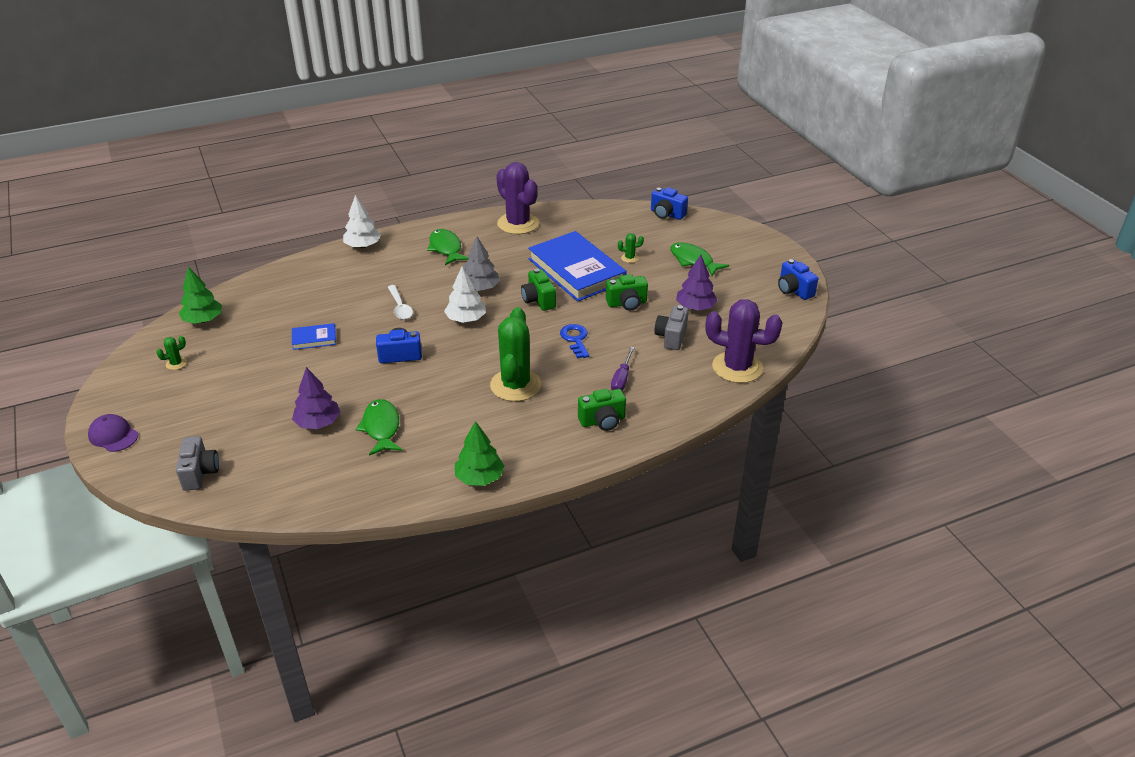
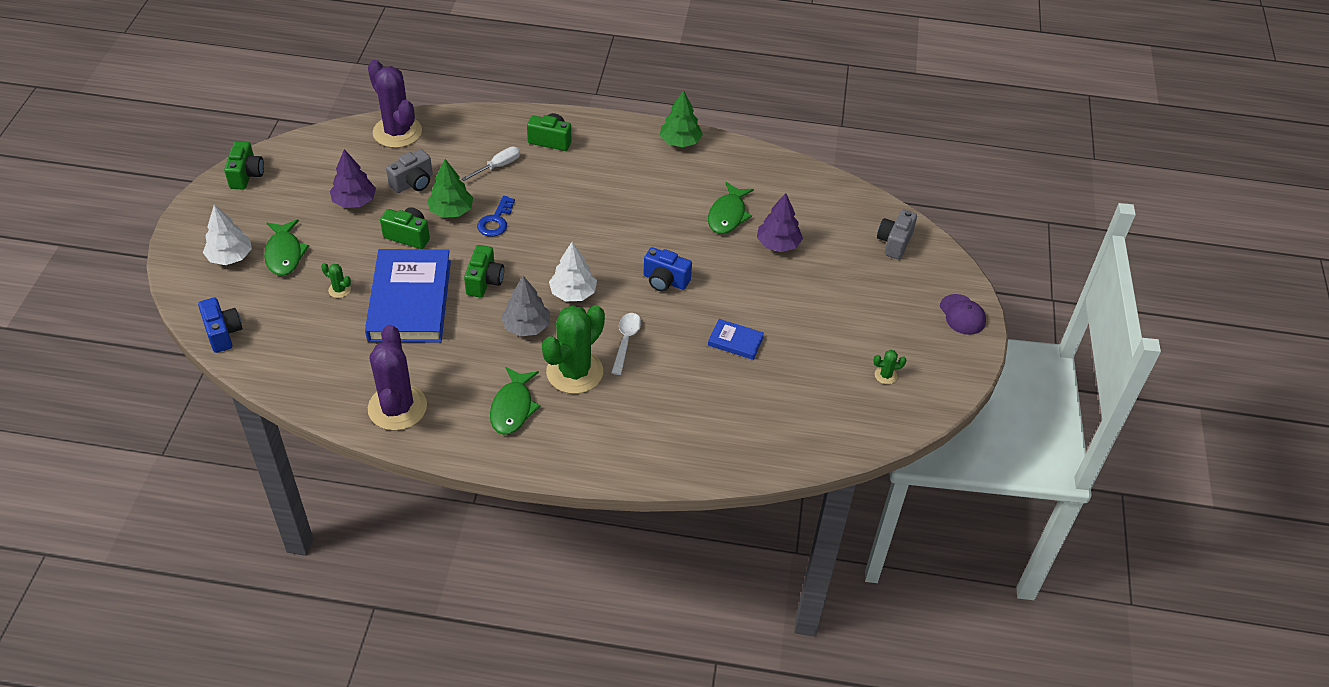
camera: 150 degrees left, 10 degrees up
green tree [179,267,222,324] -> green tree moved to [427,159,473,218]
white tree [343,195,381,248] -> white tree moved to [203,205,252,265]
green cactus [490,307,541,402] -> green cactus moved to [542,305,605,394]
purple screwdriver [611,347,635,391] -> white screwdriver [461,147,520,181]
blue camera [778,259,818,300] -> green camera [224,141,264,189]

